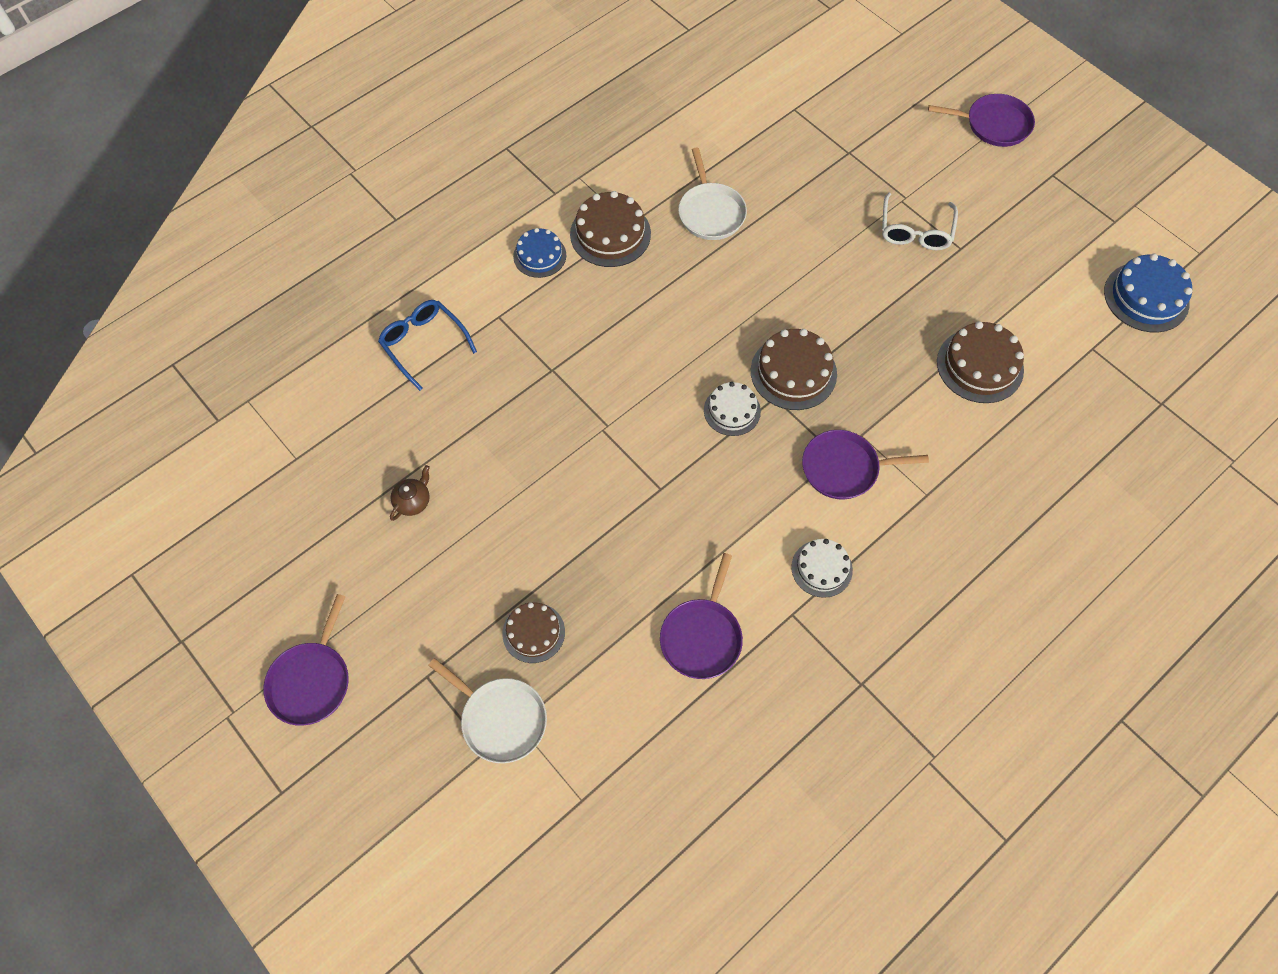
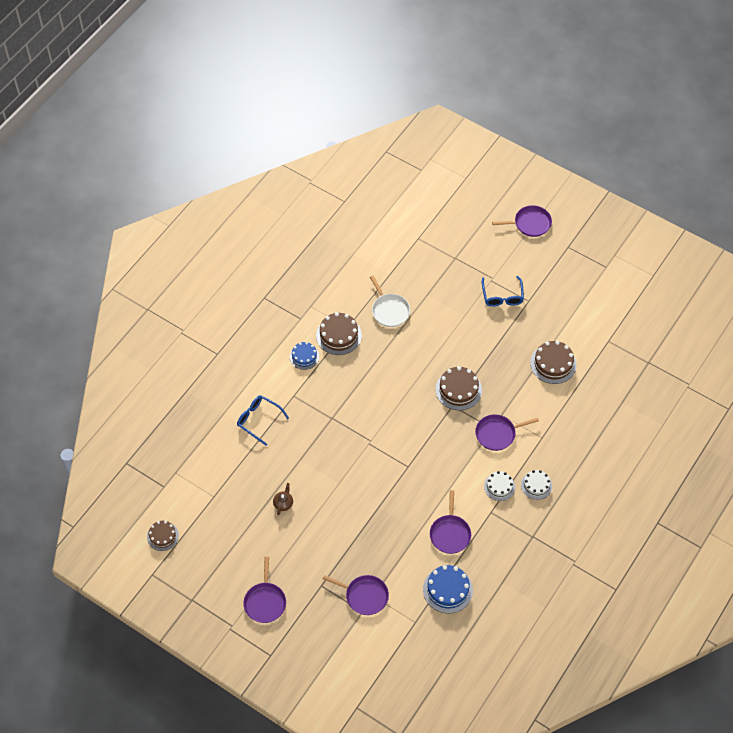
camera: 15 degrees left, 5 degrees down
white pan [428,658,547,763] -> purple pan [323,575,389,615]
brown cake [502,602,565,663] -> brown cake moved to [147,521,179,551]
white cake [704,382,761,436] -> white cake moved to [521,470,552,500]
white glasses [882,192,958,250] -> blue glasses [482,276,524,307]
blue cake [1104,253,1192,332] -> blue cake moved to [423,565,473,613]

